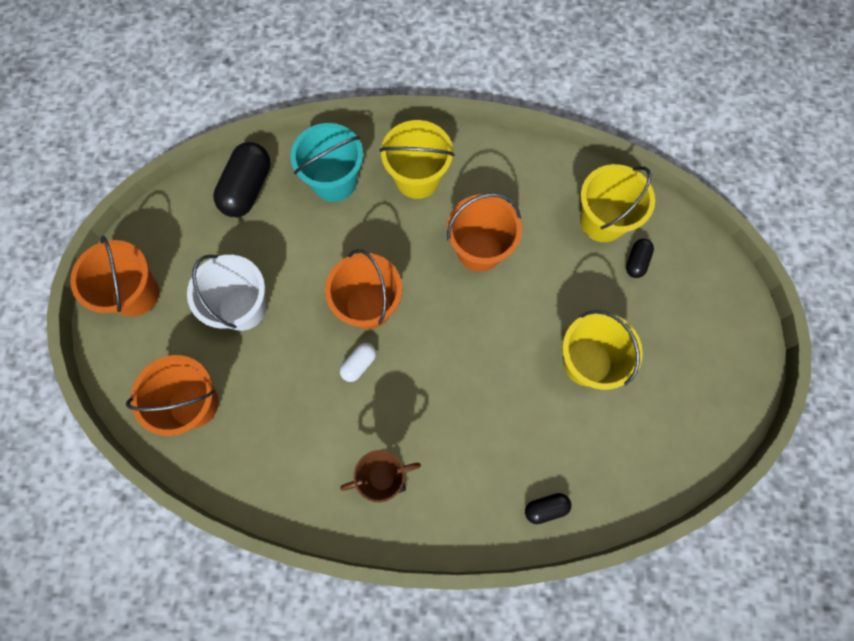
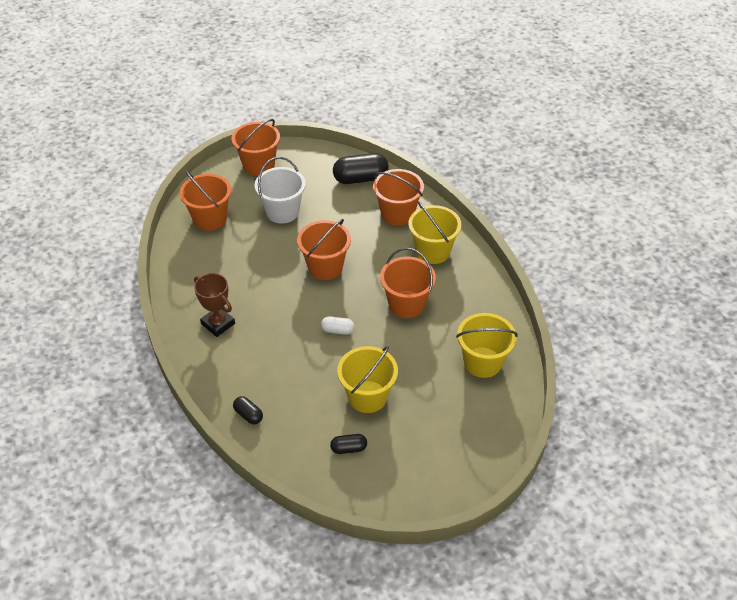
camera: 60 degrees right, 25 degrees down
turquoise bucket [291,123,363,202] -> orange bucket [373,169,424,226]
white capsule [340,343,376,382] -> white capsule moved to [321,316,354,335]
black capsule [626,239,654,278] -> black capsule moved to [330,434,367,454]

